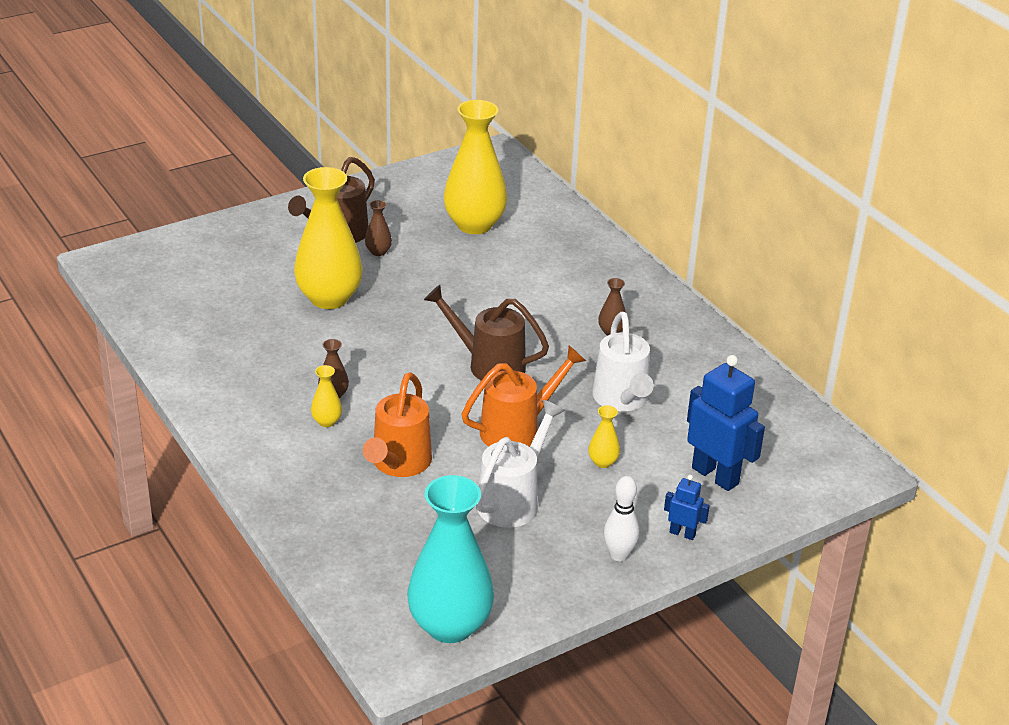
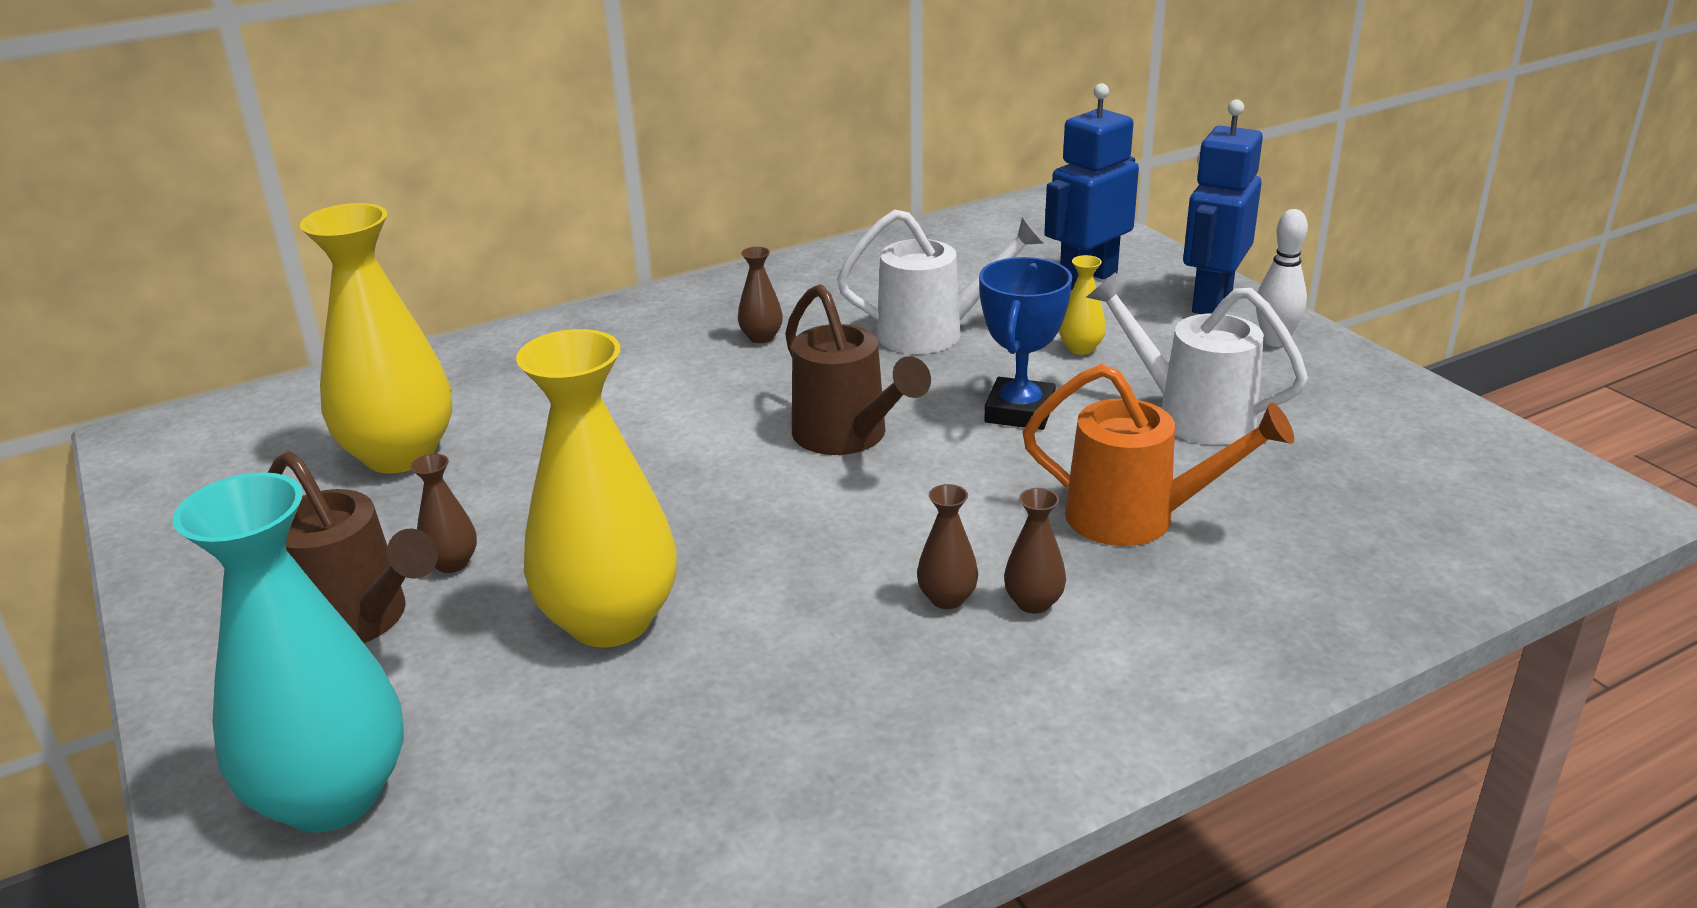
camera: 85 degrees left, 5 degrees down
yellow vase [311,365,342,427] -> brown vase [1004,488,1066,614]
turquoise vase [407,475,494,643] -> turquoise vase moved to [173,472,404,833]
brown watering can [424,285,549,381] -> brown watering can turned 60 degrees counterclockwise [785,284,931,455]
orange watering can [462,345,586,447] -> blue trophy [979,257,1072,430]
blue robot [664,475,710,540] -> blue robot [1183,99,1263,314], size x2.02

